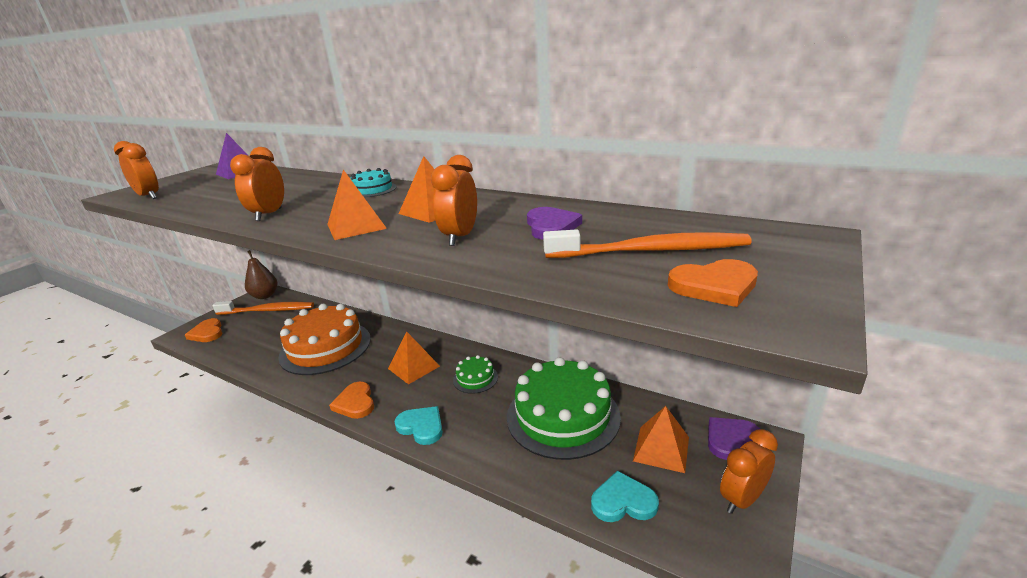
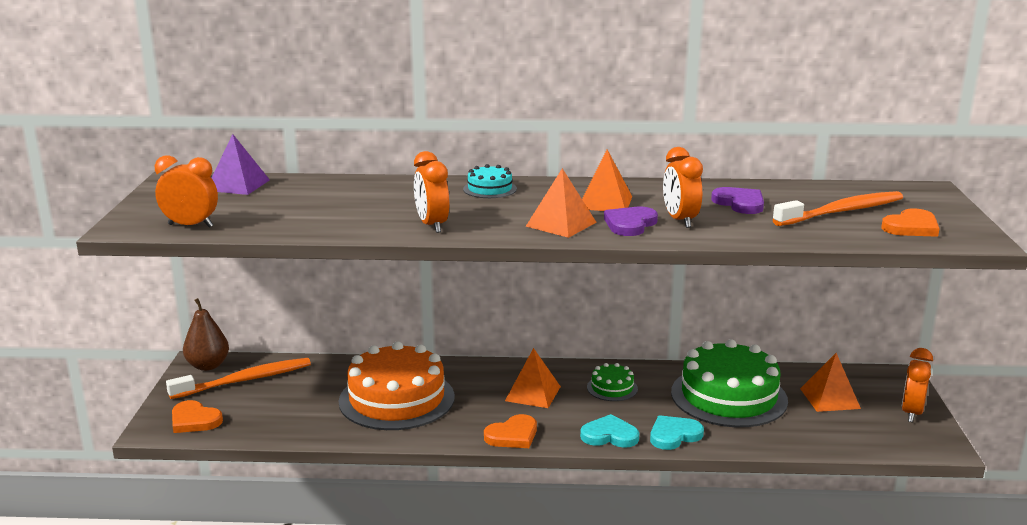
camera: 30 degrees left, 5 degrees down
orange heart [329,382,374,419] -> orange heart turned 75 degrees counterclockwise [484,414,537,448]
turquoise heart [591,471,659,522] -> turquoise heart moved to [650,415,704,450]
purple heart [708,417,760,460] -> purple heart moved to [604,207,658,236]

